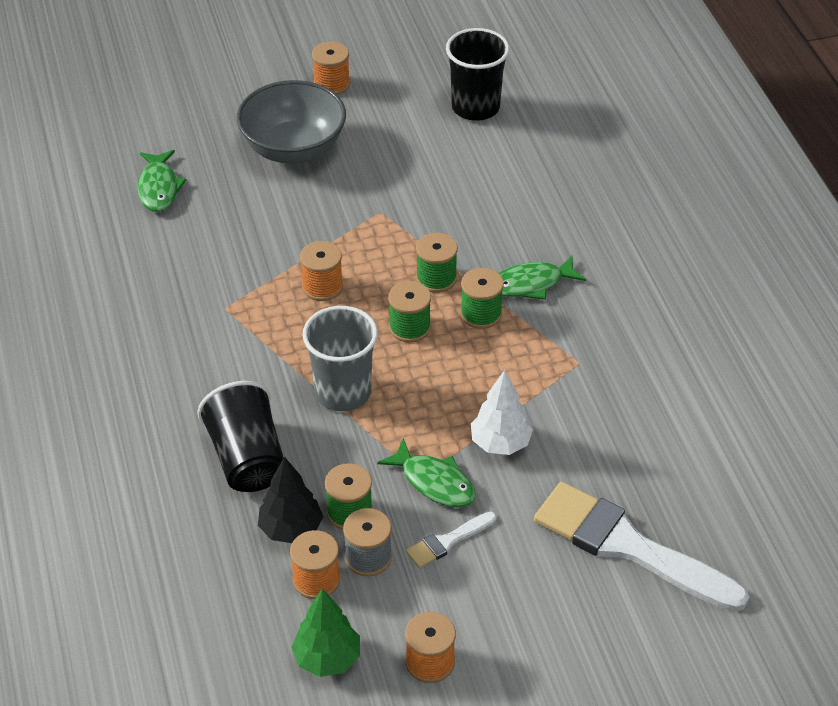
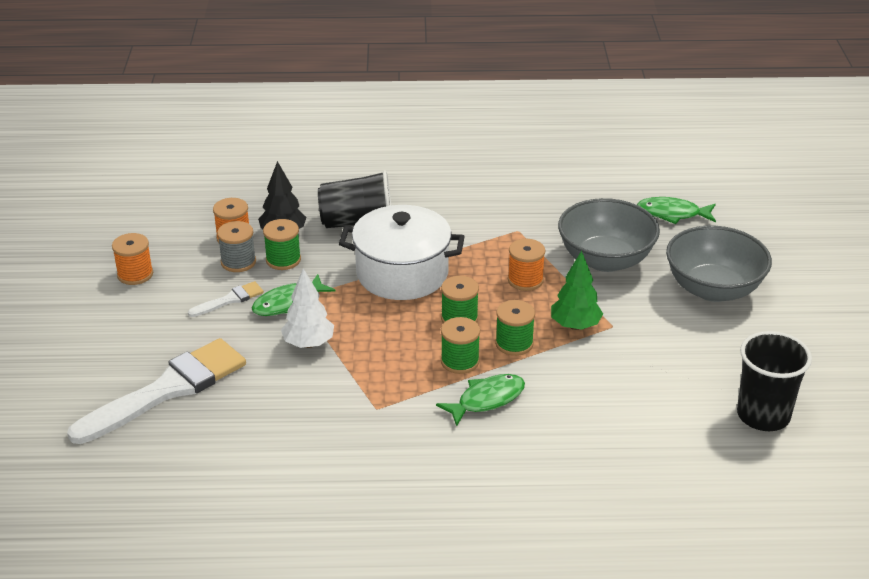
camera: 105 degrees right, 10 degrees down
green tree [291,588,360,677] -> green tree moved to [551,251,603,330]
grey cup [302,306,378,411] -> white pot [339,205,465,300]
orange spool [312,41,350,95] -> none
white brush [406,512,497,568] -> white brush turned 75 degrees clockwise [188,281,264,317]
green fish [499,255,586,300] -> green fish turned 60 degrees clockwise [436,374,525,426]
none -> grey bowl [558,198,660,272]

